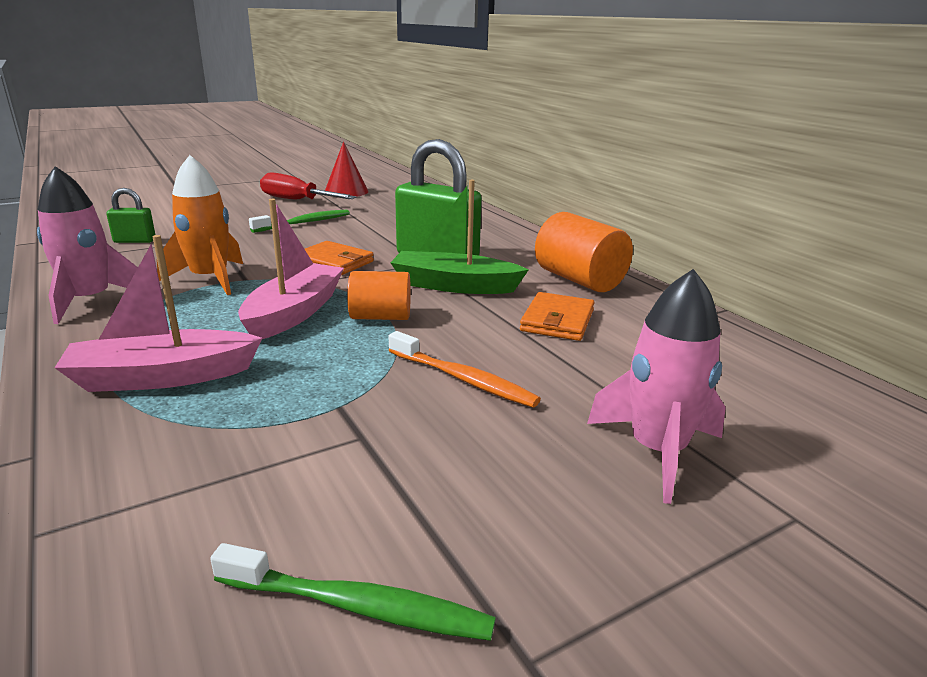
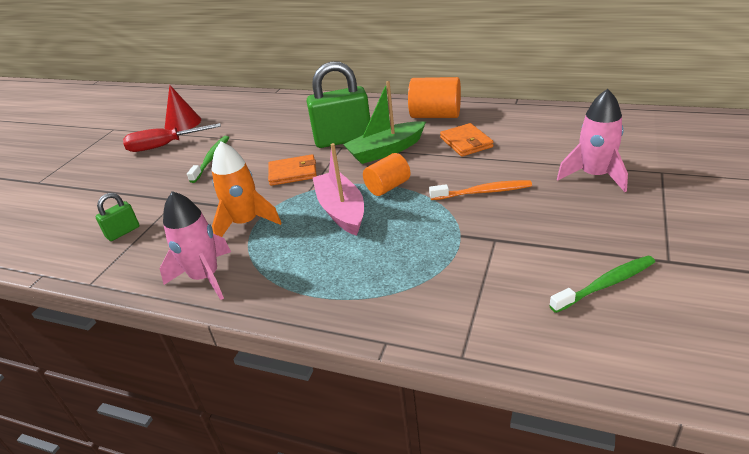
camera: 35 degrees left, 10 degrees up
pink boat [55,235,262,392] -> none

